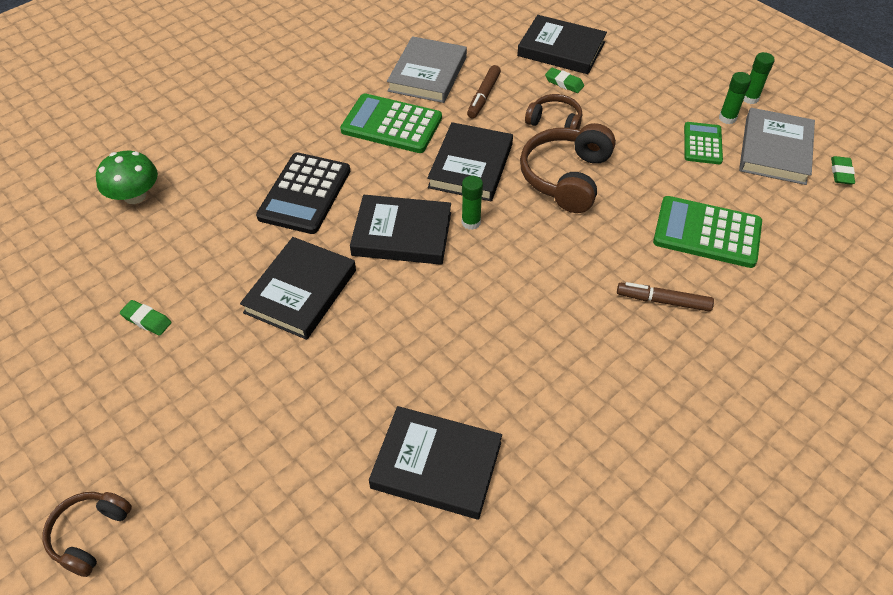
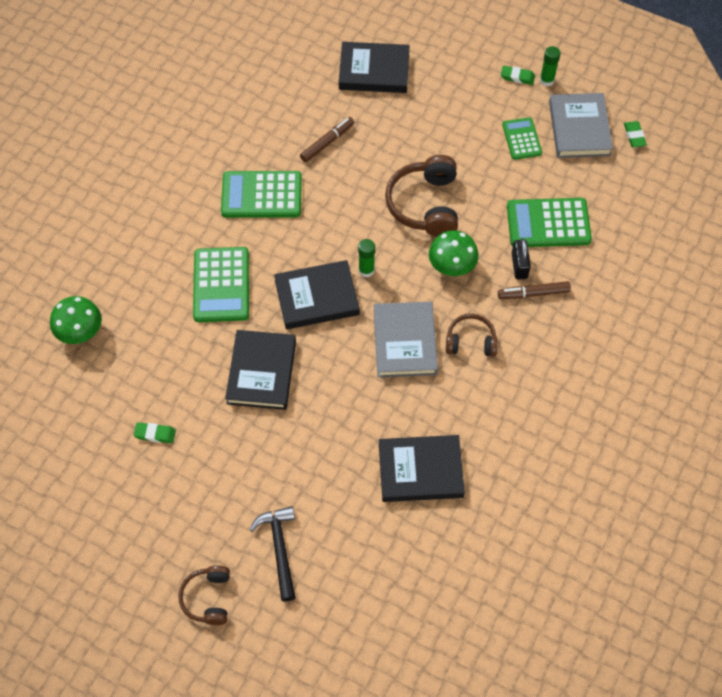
camera: 20 degrees left, 10 degrees up
black calculator [256,152,350,234] -> green calculator [193,247,249,322]
grey book [387,36,467,103] -> grey book moved to [374,302,438,378]
black book [427,122,513,201] -> none
brown marker [467,65,501,118] -> brown marker turned 135 degrees counterclockwise [300,117,354,162]
brown headphones [525,94,582,129] -> brown headphones moved to [446,314,498,357]
green eraser [545,67,584,93] -> green eraser moved to [501,66,535,85]
green glue stick [719,72,751,124] -> none
none -> black hammer [250,506,296,601]
none -> green mushroom [429,230,478,276]
none -> black padlock [512,238,531,279]

